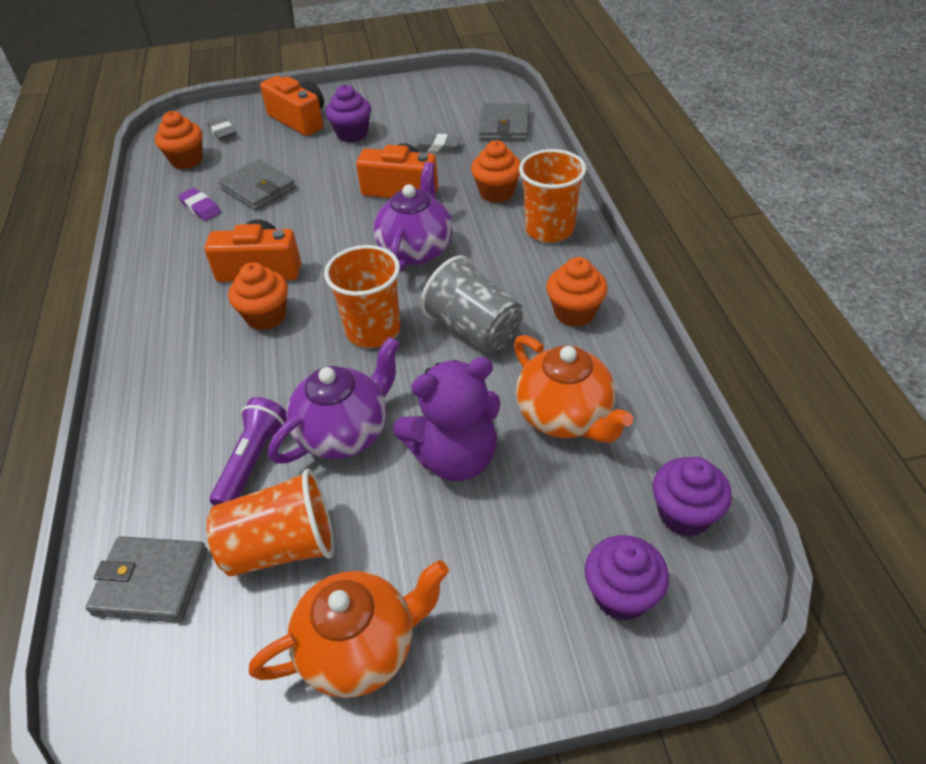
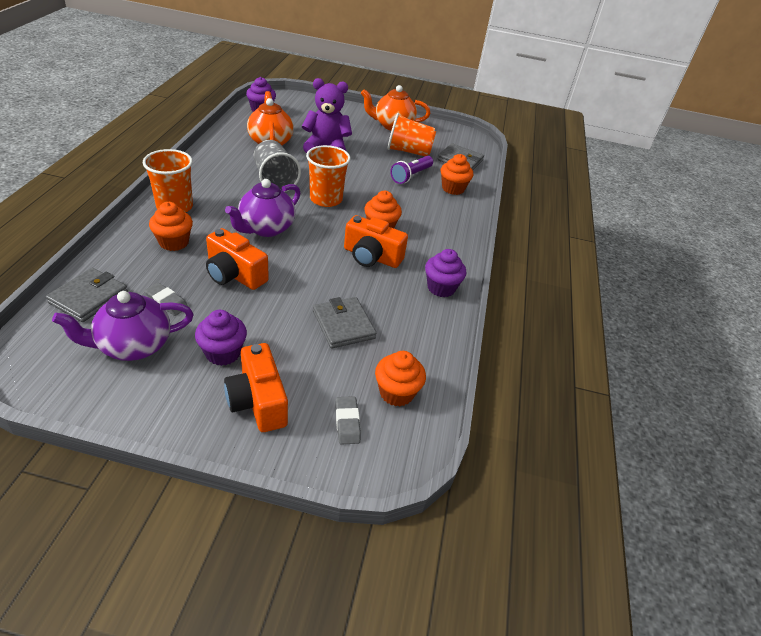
camera: 165 degrees left, 5 degrees down
purple eraser [178,188,221,221] -> none
purple teapot [268,337,400,464] -> purple teapot moved to [52,291,194,361]
orange cupcake [546,257,608,327] -> orange cupcake moved to [441,154,473,195]
purple cupcake [585,535,669,621] -> purple cupcake moved to [425,249,466,297]

